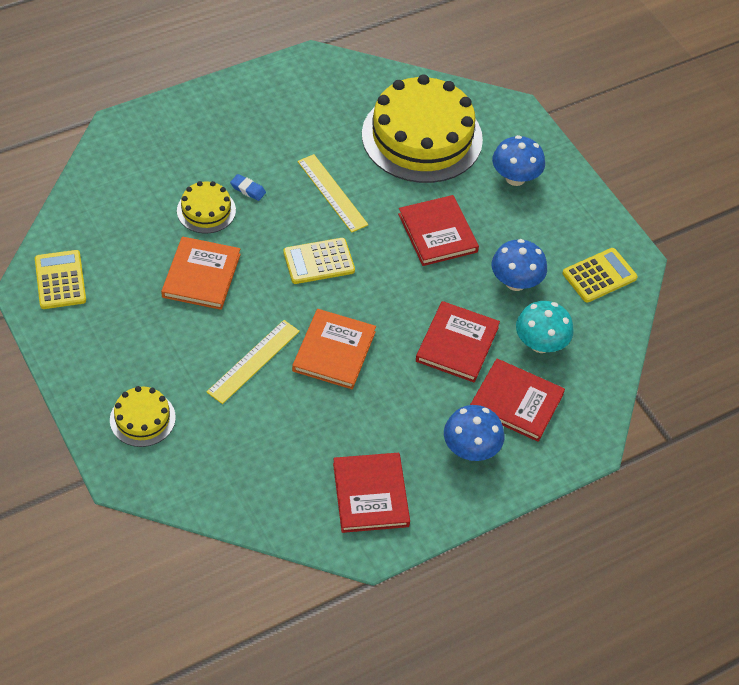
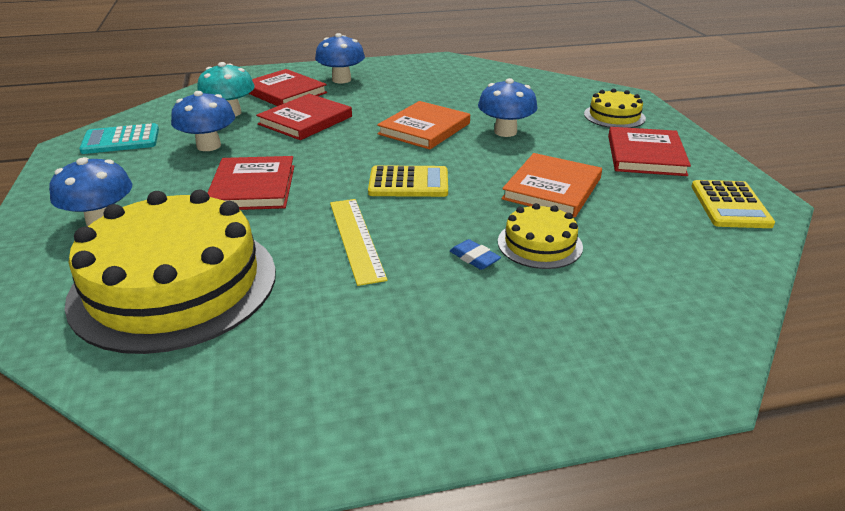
camera: 160 degrees left, 20 degrees down
yellow ruler [207,320,300,404] -> blue mushroom [478,78,538,137]
red book [333,453,410,533] -> red book moved to [608,127,691,176]
yellow calculator [562,248,638,303] -> turquoise calculator [79,123,159,154]

